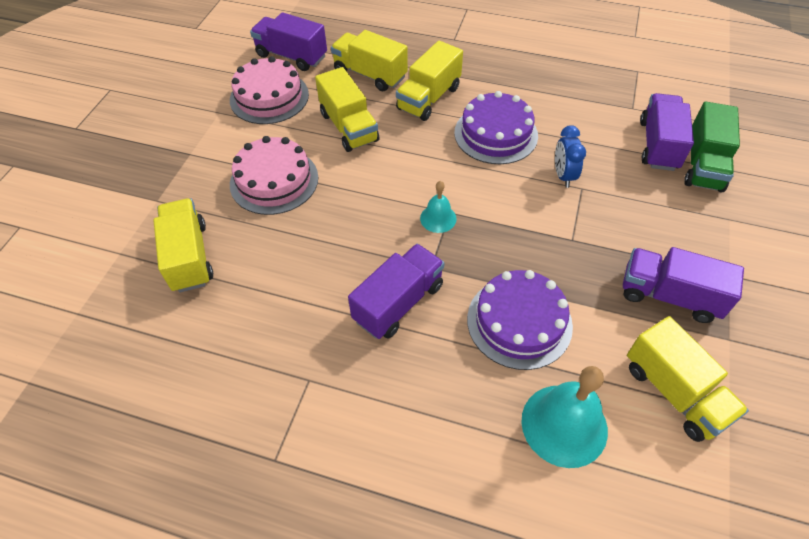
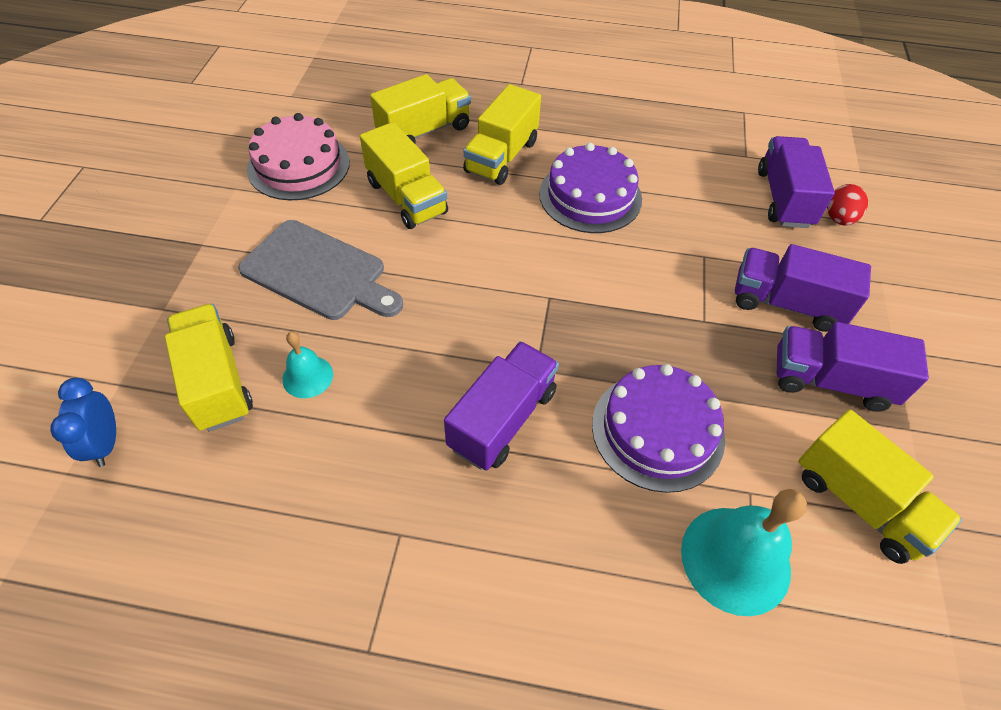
camera: 10 degrees left, 0 degrees up
pink cake [230,136,318,215] -> grey cutting board [238,220,403,320]
purple truck [250,12,327,71] -> purple truck moved to [735,244,871,332]
yellow truck [331,30,408,91] -> yellow truck turned 120 degrees clockwise [370,74,471,144]
turquoise bell [420,181,457,233] -> turquoise bell moved to [282,332,333,398]
blue clock [555,125,586,188] -> blue clock moved to [50,378,116,467]
green truck [684,102,740,193] -> red egg [827,184,868,226]

